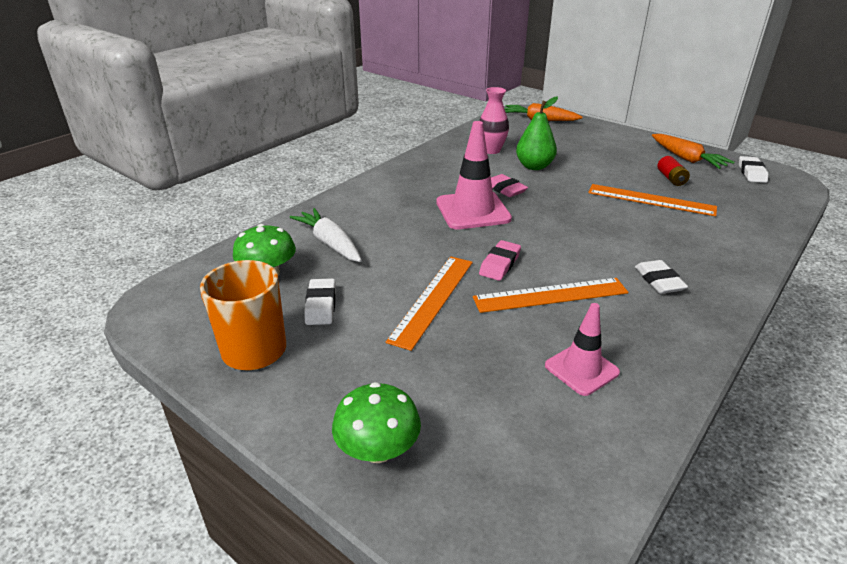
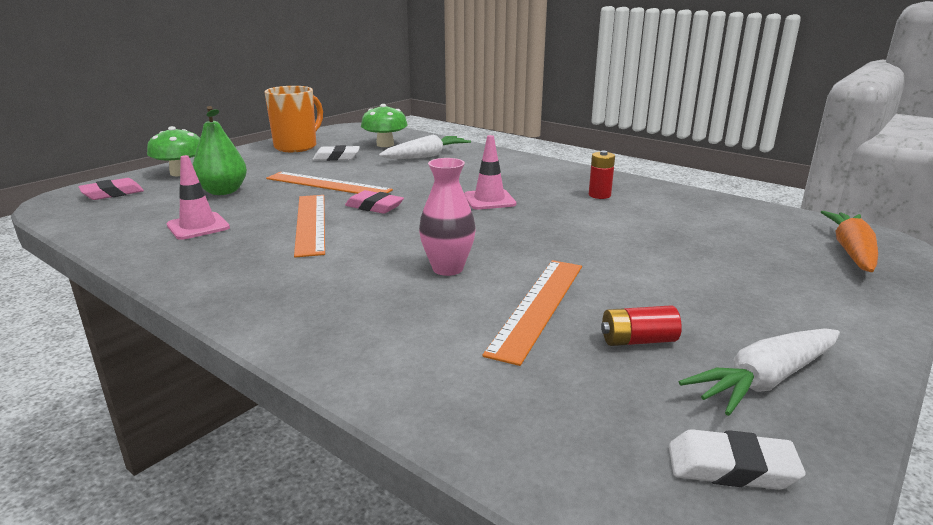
camera: 90 degrees right, 10 degrees down
pink traffic cone [436,121,512,229] -> pink traffic cone [464,135,516,210], size x0.61
pink vase [479,87,509,154] -> pink vase moved to [419,158,476,276]
pink eraser [491,174,528,197] -> pink eraser moved to [78,178,144,200]
green pear [516,96,558,170] -> green pear moved to [193,106,247,195]
white eraser [635,260,688,294] -> none
orange carrot [652,134,734,169] -> white carrot [679,328,840,416]
none -> red battery [589,151,615,199]

